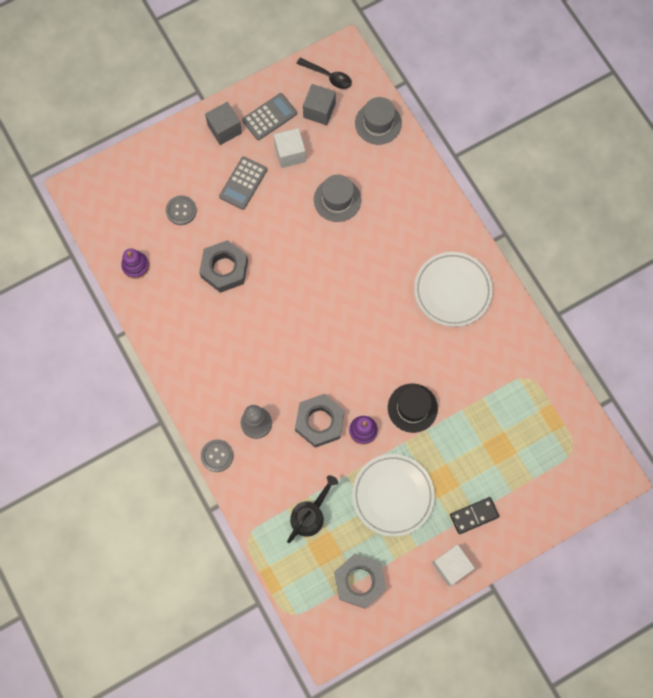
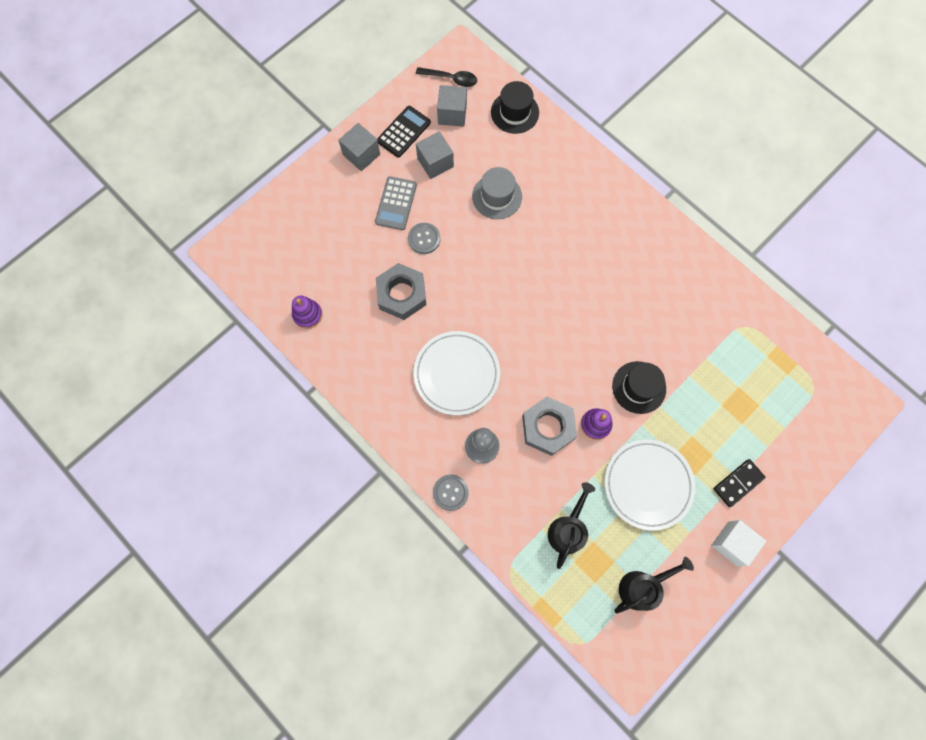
camera: 15 degrees left, 0 degrees up
grey button [166,195,197,225] -> grey button moved to [408,223,441,254]
grey calculator [242,93,297,140] -> black calculator [377,106,431,157]
white cube [274,128,306,168] -> grey cube [416,132,454,179]
grey nut [334,553,386,609] -> black watering can [614,557,694,614]
grey hat [355,97,402,145] -> black hat [491,81,539,134]
white plate [414,252,493,327] -> white plate moved to [414,331,500,415]

